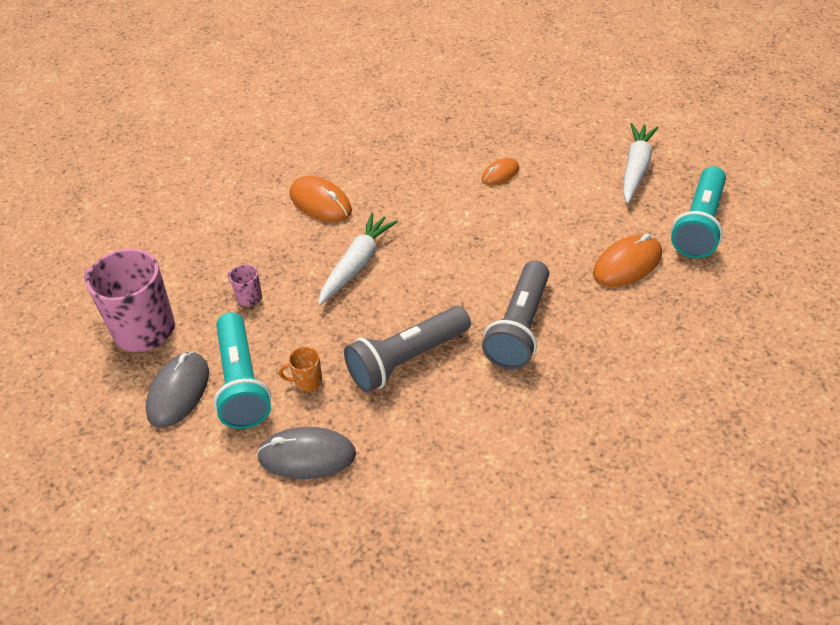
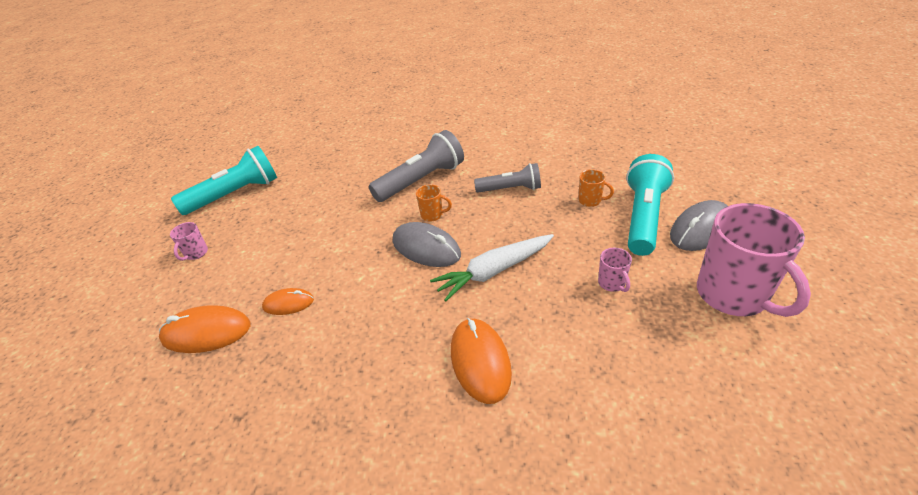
camera: 145 degrees left, 5 degrees down
grey mouse [257,427,356,479] -> grey mouse moved to [393,222,461,267]
grey flashlight [344,306,471,392] -> grey flashlight [474,163,541,193], size x0.64
orange mouse [593,234,662,287] -> orange mouse moved to [159,305,250,353]
white carrot [623,123,659,203] -> pink mug [170,222,208,261]
none -> orange mug [416,184,452,222]

